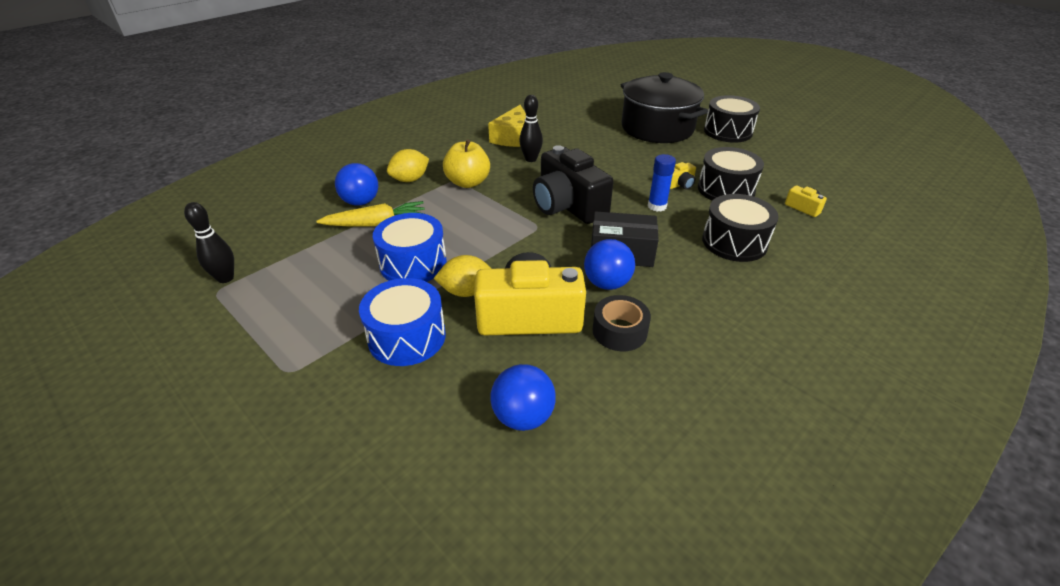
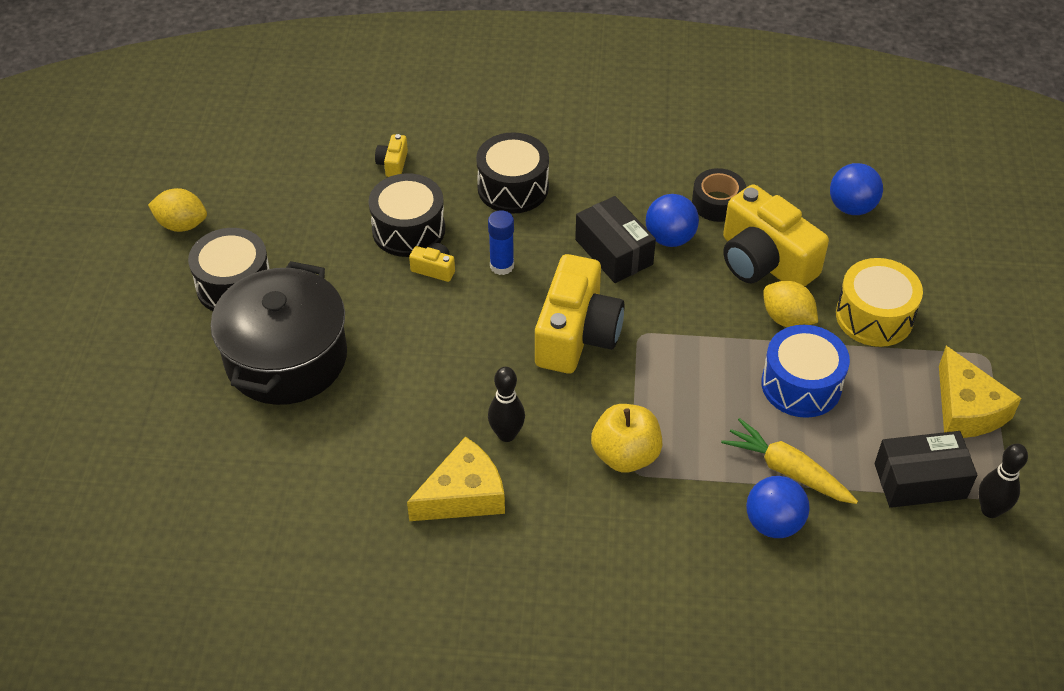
camera: 130 degrees left, 10 degrees up
blue drum [359,278,446,366] -> yellow drum [836,258,923,347]
yellow lemon [387,149,429,182] -> yellow lemon moved to [148,188,207,232]
black camera [533,145,614,224] -> yellow camera [535,254,625,374]
none -> black box [874,431,977,508]
none -> yellow cheese [939,346,1022,438]

